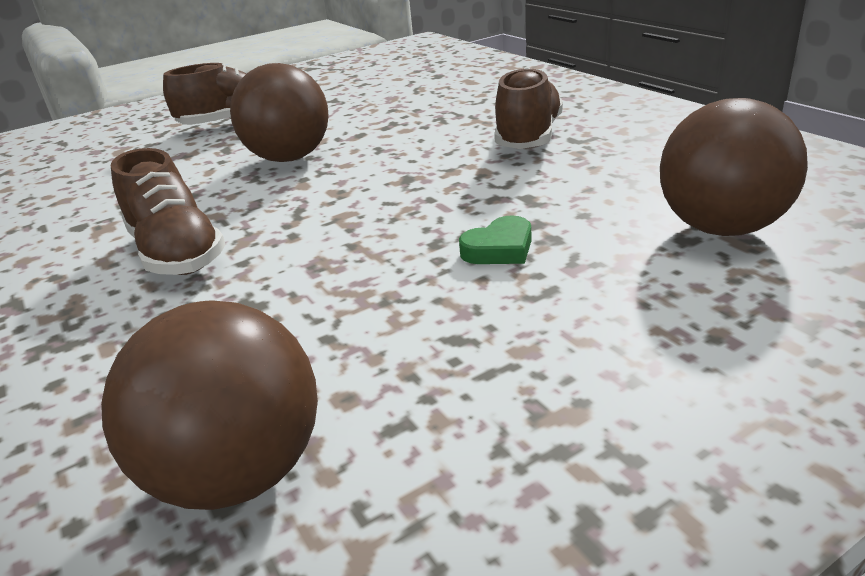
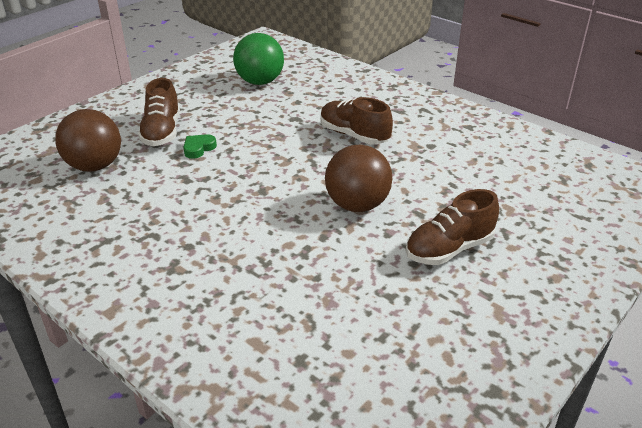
camera: 160 degrees right, 5 degrees up
brown ball [101,301,318,510] -> green ball [233,33,284,85]
brown shoe [494,67,563,149] -> brown shoe moved to [138,78,180,146]

